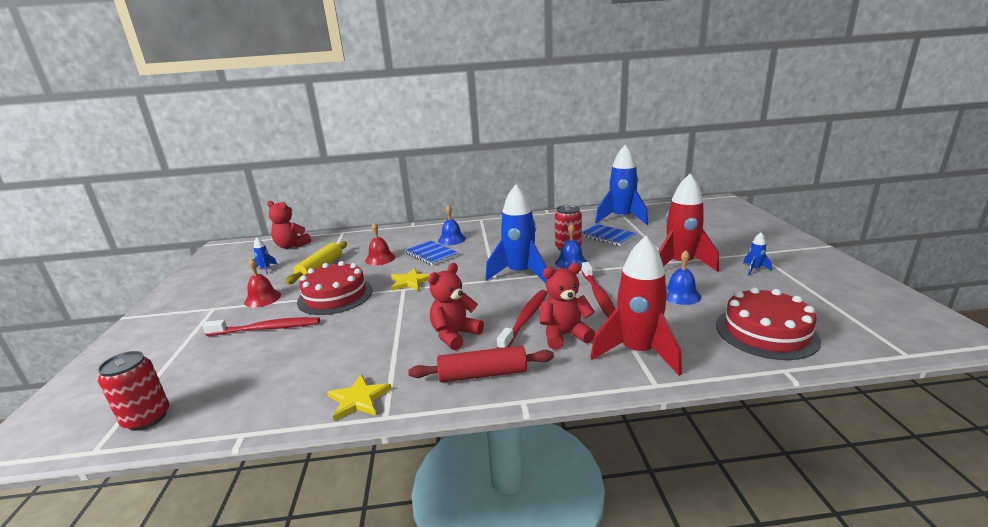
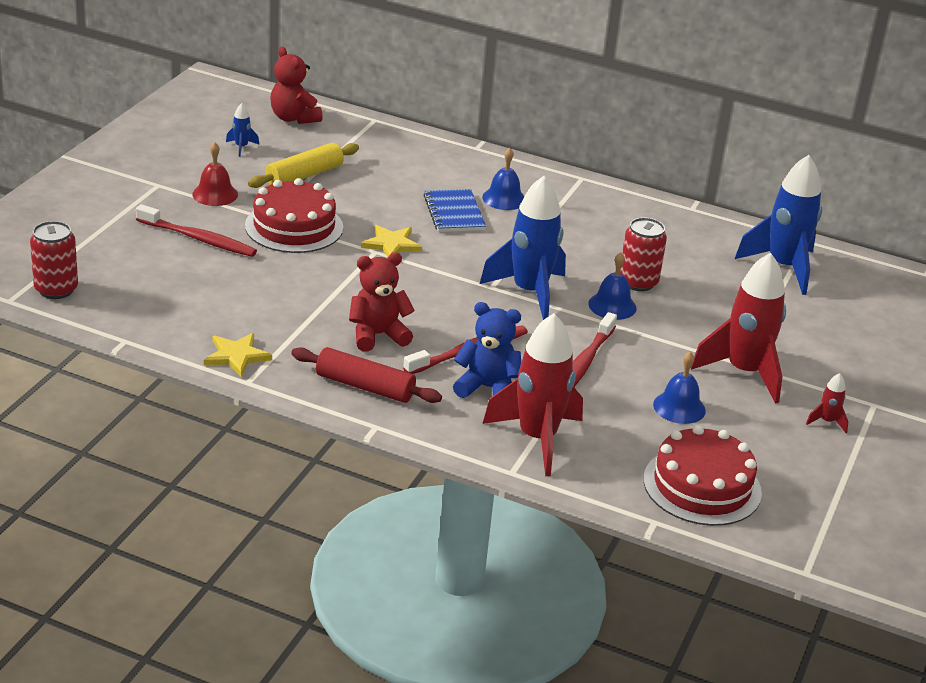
camera: 25 degrees right, 10 degrees up
red bell [365,222,395,265] -> none
red teddy bear [540,263,595,350] -> blue teddy bear [453,302,521,398]
blue notebook [582,224,637,246] -> none
blue rocket [743,233,772,275] -> red rocket [806,373,848,433]

